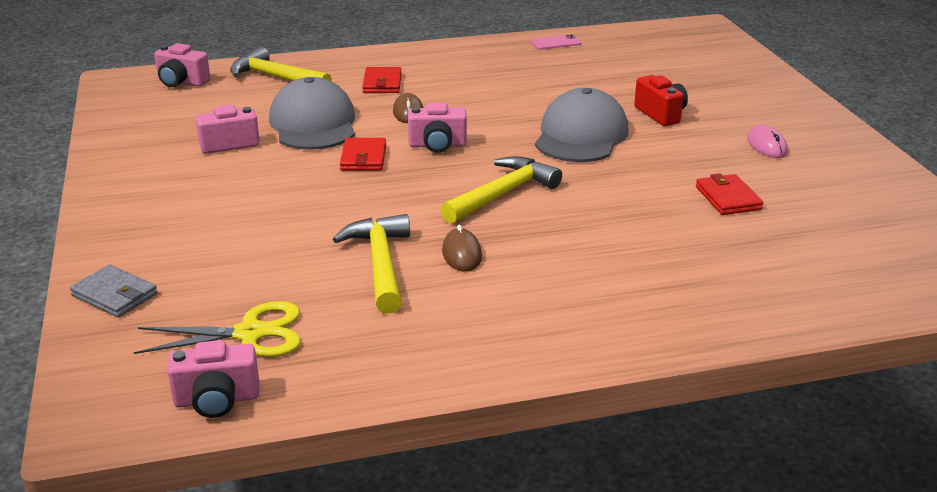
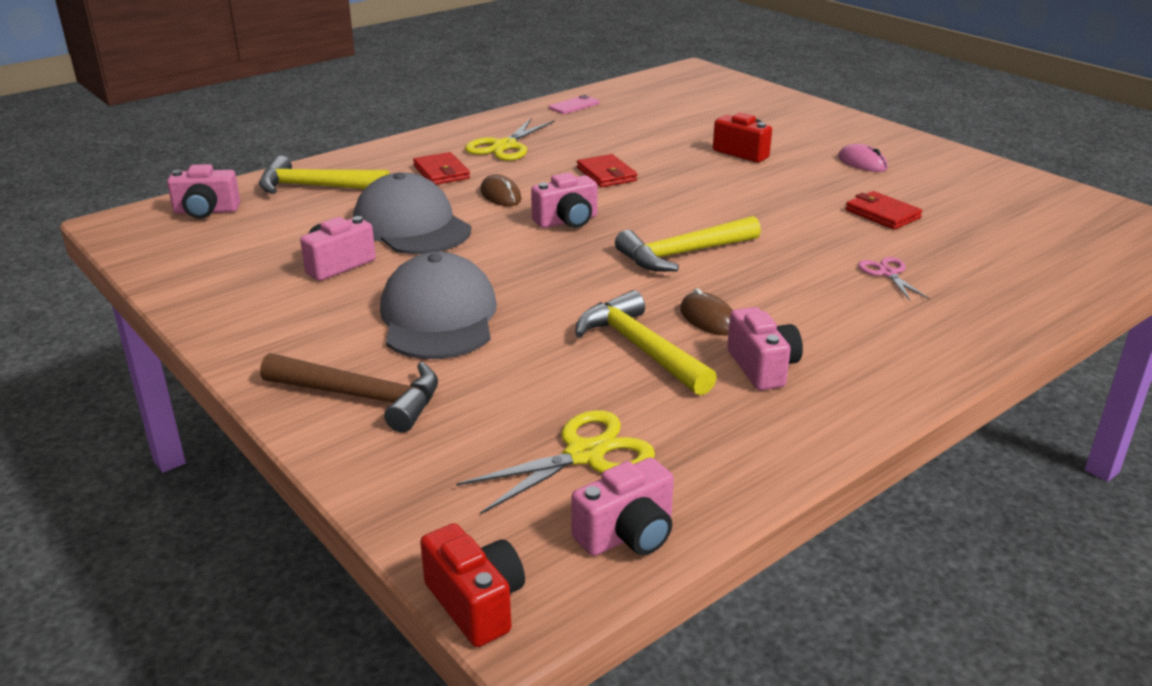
camera: 25 degrees left, 0 degrees up
grey wallet [70,265,158,318] -> none
red wallet [340,138,386,171] -> red wallet moved to [577,154,637,187]
yellow hammer [440,156,562,224] -> yellow hammer turned 135 degrees counterclockwise [615,216,761,272]
grey cap [535,88,629,162] -> grey cap moved to [380,252,497,359]
none -> brown hammer [260,353,438,433]
none -> red camera [420,523,525,647]
none -> yellow scissors [465,118,554,161]
none -> pink camera [727,307,803,390]
none -> pink scissors [858,257,929,301]

